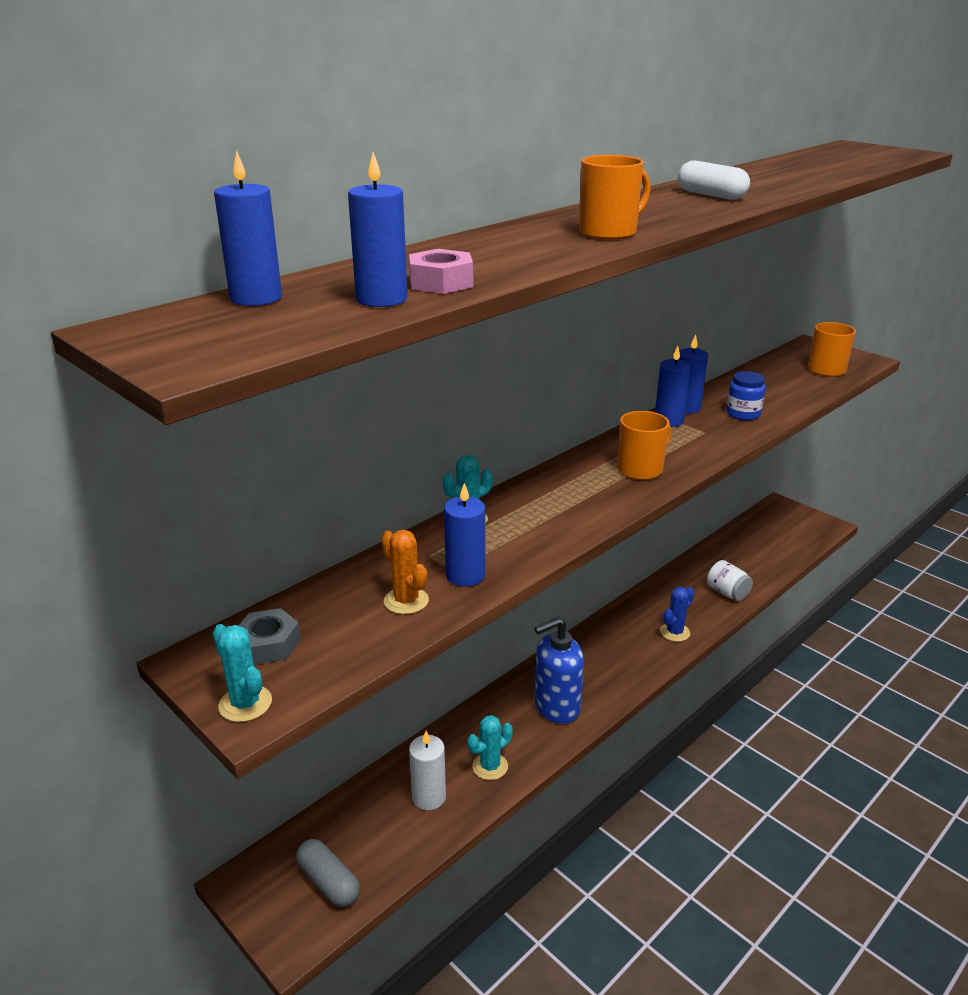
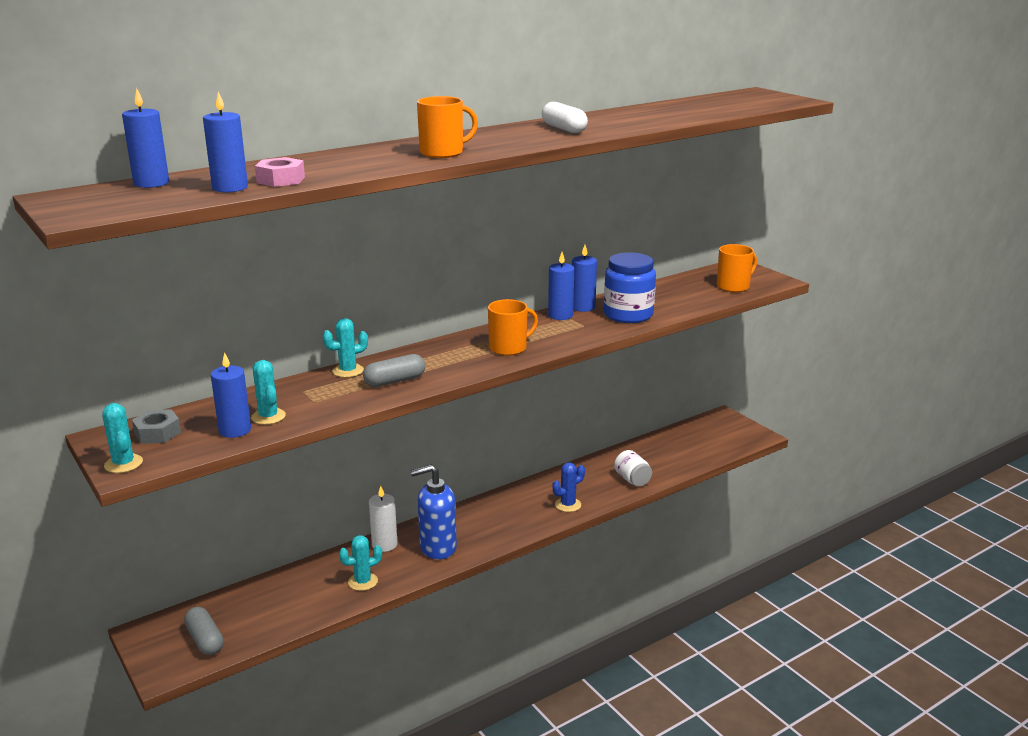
camera: 10 degrees right, 5 degrees down
orange cactus [381,530,429,614] -> turquoise cactus [251,360,286,425]
white candle [409,731,446,810] -> white candle moved to [369,486,398,552]
blue candle [444,483,485,587] -> blue candle moved to [211,352,251,438]
blue jar [726,371,766,420] -> blue jar [604,252,656,323], size x1.69
none -> grey capsule [363,354,425,387]

